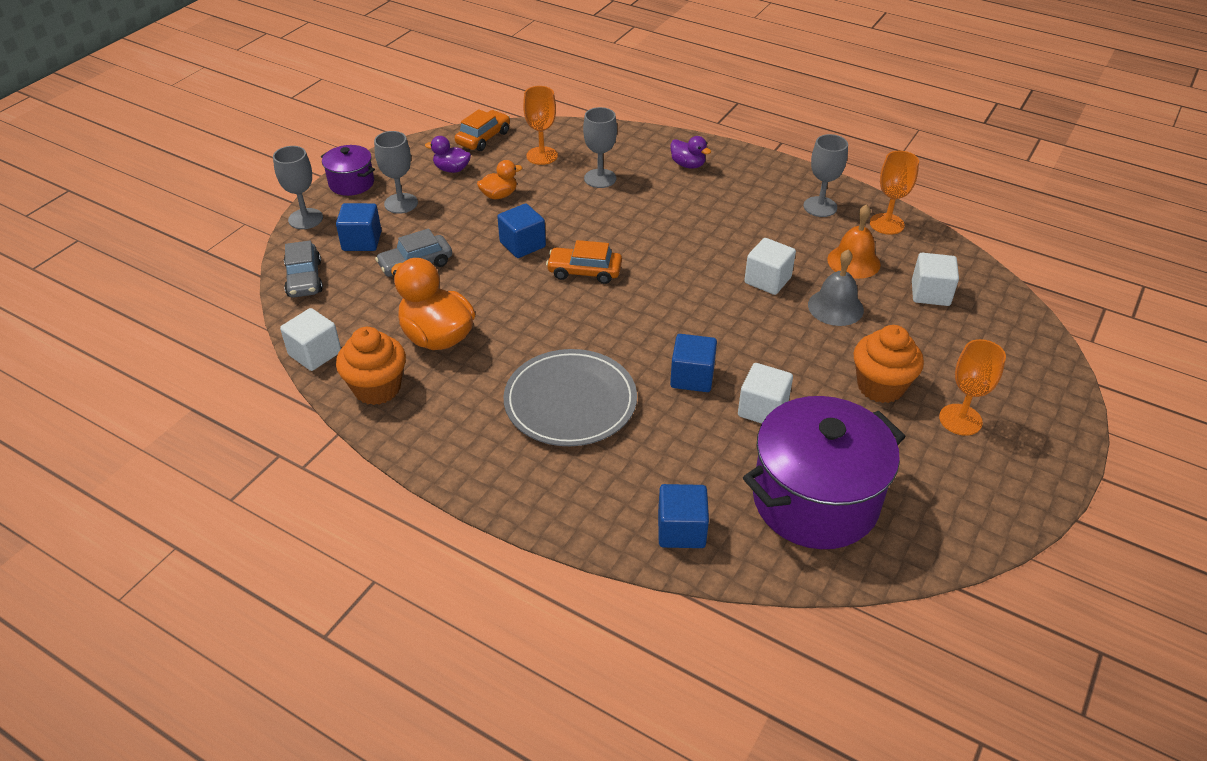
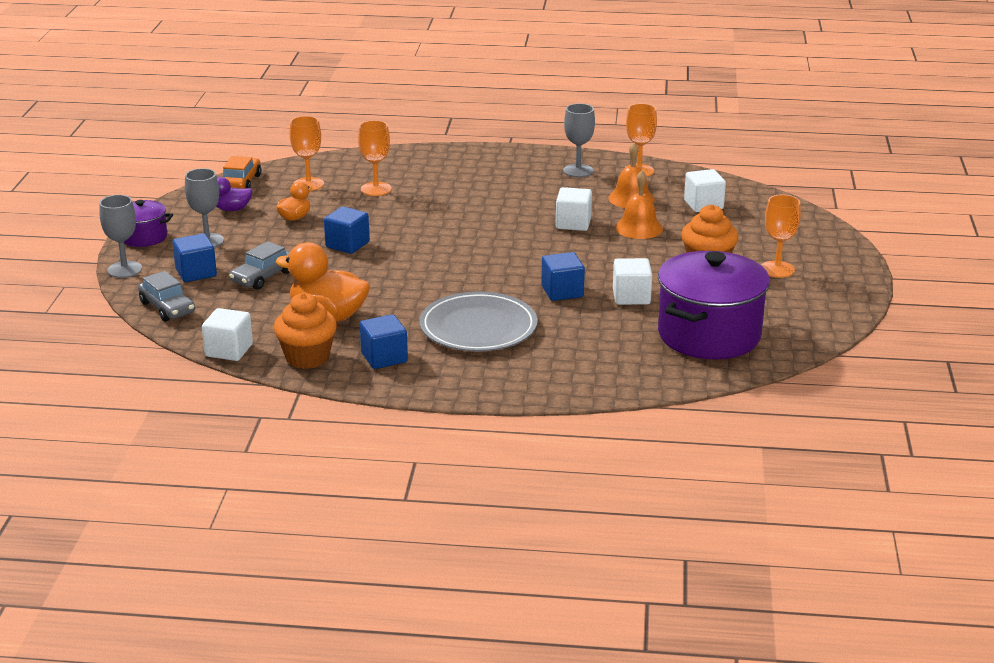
camera: 25 degrees left, 15 degrees down
orange car [546,240,622,284] -> none
grey goblet [583,107,617,188] -> orange goblet [358,120,392,196]
blue cube [658,484,709,548] -> blue cube moved to [360,314,408,369]
purple duck [671,136,711,168] -> none
grey bell [808,250,864,326] -> orange bell [615,171,663,239]

